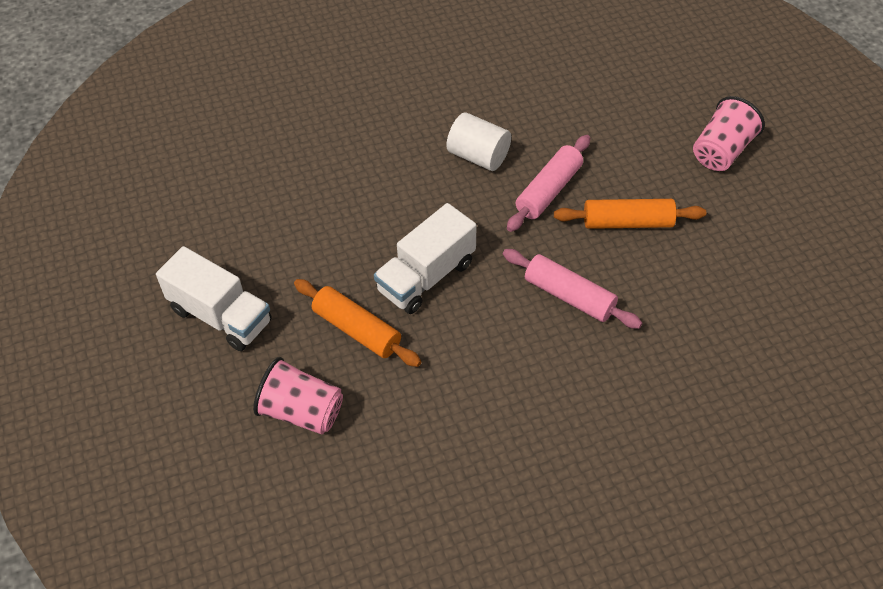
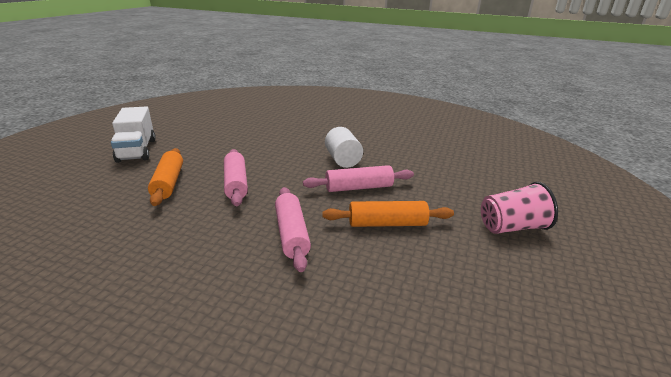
camera: 40 degrees right, 25 degrees down
pink cup [253,357,343,434] -> none
white truck [374,203,477,314] -> pink rolling pin [224,149,248,206]
orange rolling pin [554,199,706,229] -> orange rolling pin turned 45 degrees counterclockwise [322,201,454,227]

